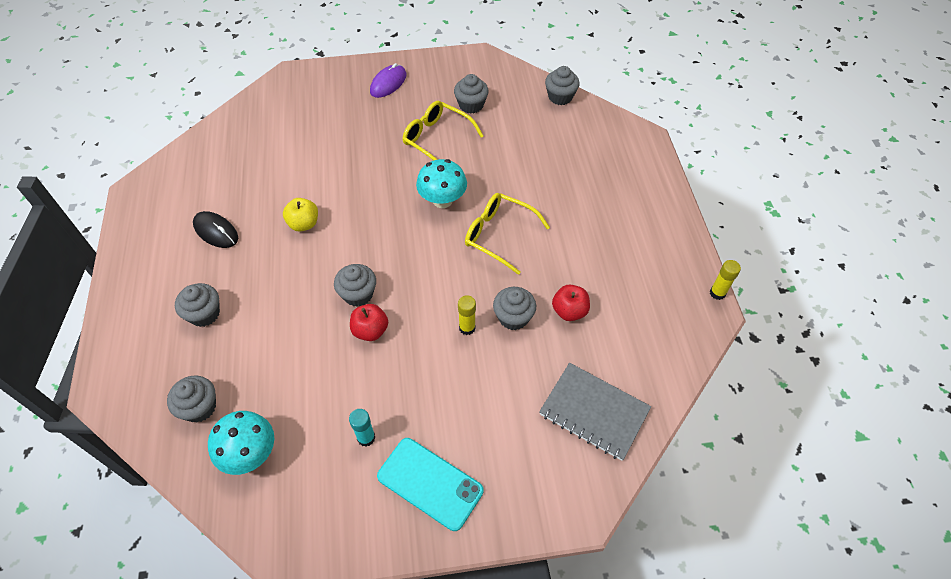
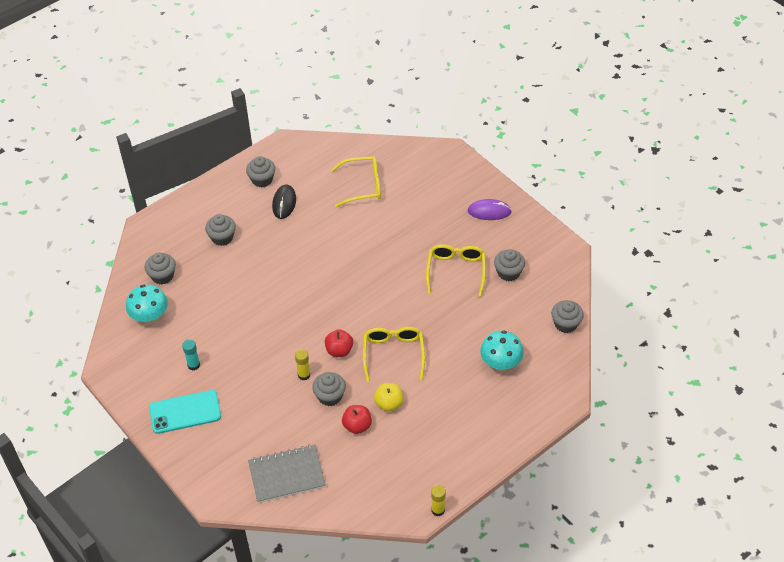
camera: 60 degrees right, 5 degrees down
yellow apple [283,198,318,232] -> yellow apple moved to [374,383,404,412]
grey cupcake [334,264,376,307] -> grey cupcake moved to [246,156,275,187]
red apple [350,304,388,341] -> red apple moved to [325,329,353,357]
turquoise phone [377,438,484,531] -> turquoise phone turned 75 degrees clockwise [149,390,221,434]
turquoise mushroom [416,159,467,208] -> turquoise mushroom moved to [480,330,524,371]
grey notebook [539,363,651,461] -> grey notebook turned 75 degrees clockwise [248,444,326,503]
none -> yellow glasses [331,156,381,207]

